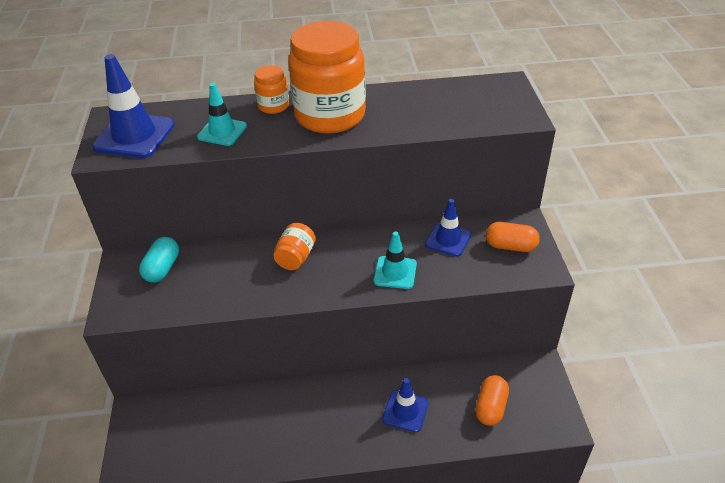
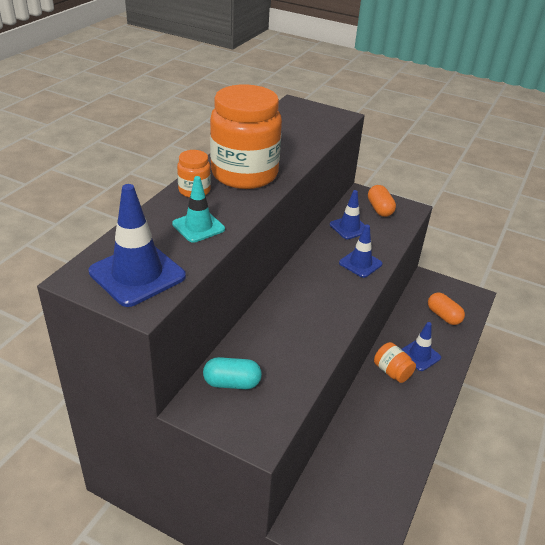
camera: 60 degrees left, 5 degrees down
turquoise capsule [139,237,179,283] -> turquoise capsule turned 45 degrees counterclockwise [203,357,262,389]
orange jar [273,223,316,270] -> orange jar moved to [374,342,416,383]
turquoise traffic cone [374,231,417,289] -> blue traffic cone [339,225,382,278]
orange capsule [486,222,540,252] -> orange capsule turned 60 degrees counterclockwise [368,185,396,217]

